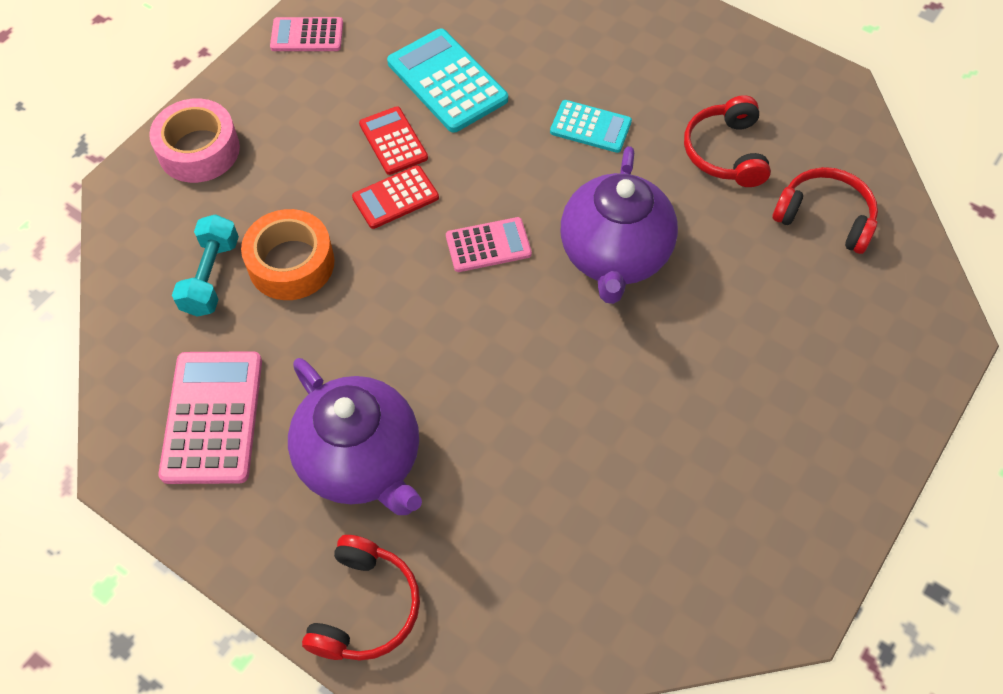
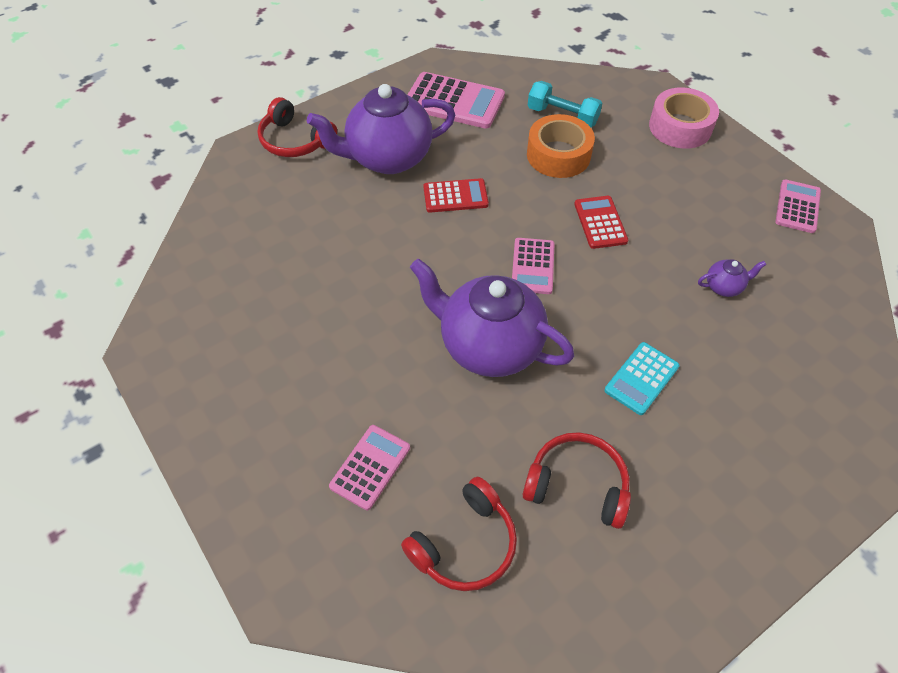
camera: 110 degrees right, 5 degrees down
red calculator [359,106,428,175] -> red calculator moved to [423,178,489,213]
turquoise calculator [387,29,508,133] -> purple teapot [698,259,766,297]
none -> pink calculator [329,425,410,510]

